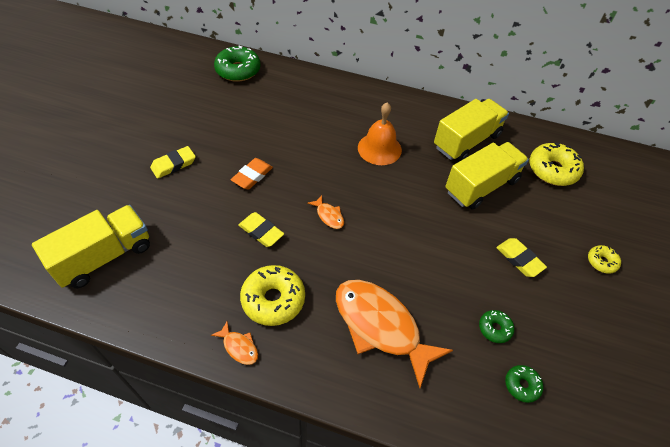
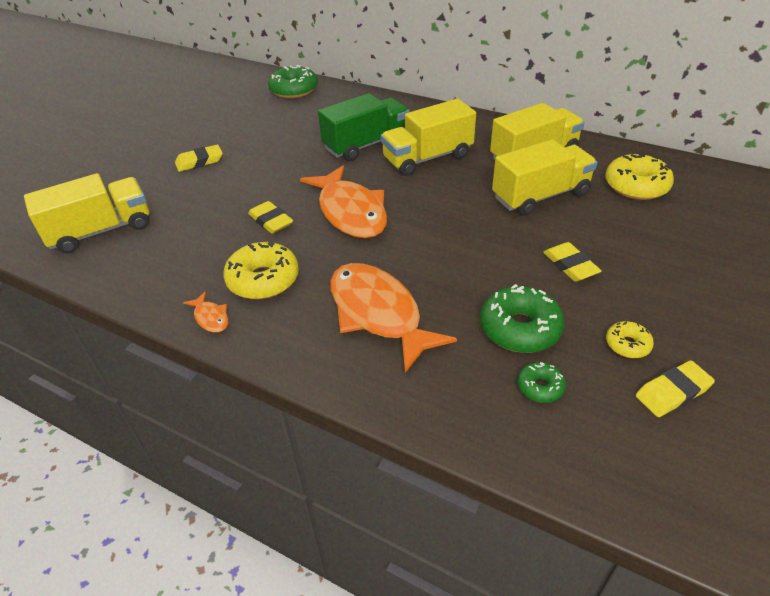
camera: 15 degrees right, 10 degrees down
orange eraser [231,158,273,190] -> none
orange fish [307,195,344,229] -> orange fish [300,165,387,238], size x2.42
orange bell [358,102,402,165] -> yellow truck [381,99,476,176]
green donut [479,310,514,343] -> green donut [480,284,564,353], size x1.89
yellow donut [588,245,621,274] -> yellow donut moved to [606,321,654,358]
none -> green truck [318,93,410,161]
none -> yellow eraser [636,360,715,417]

